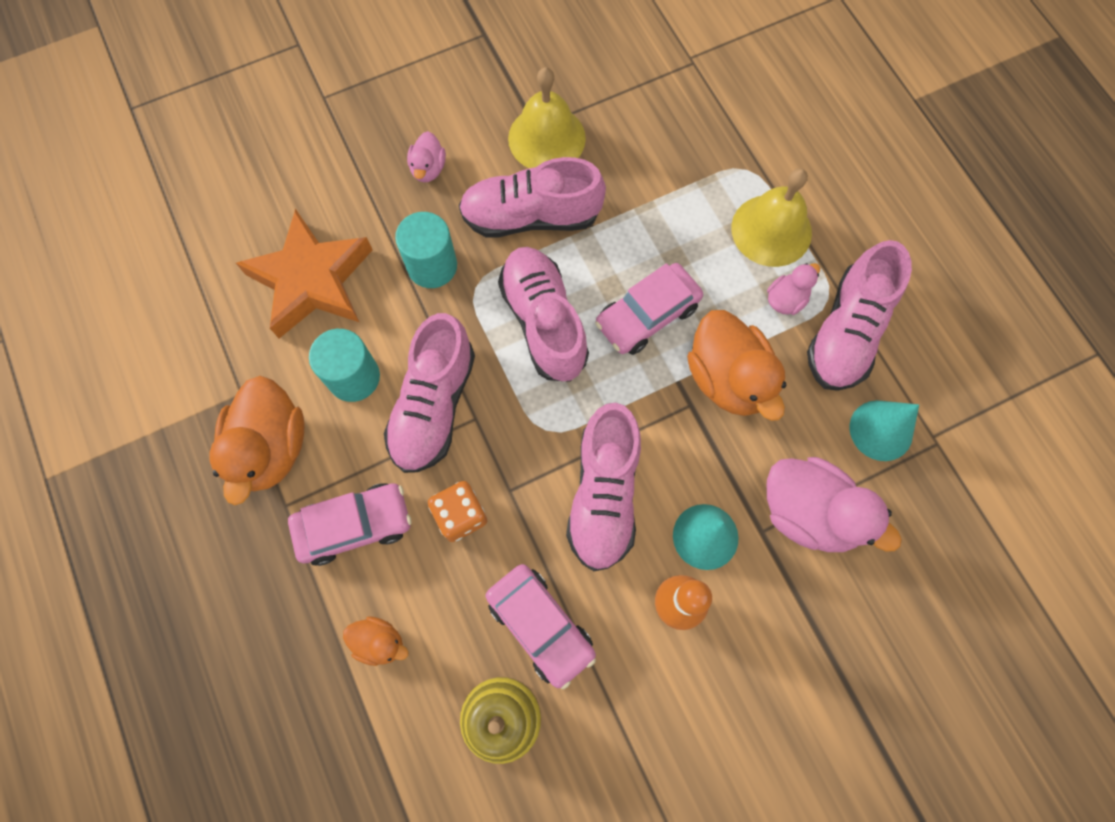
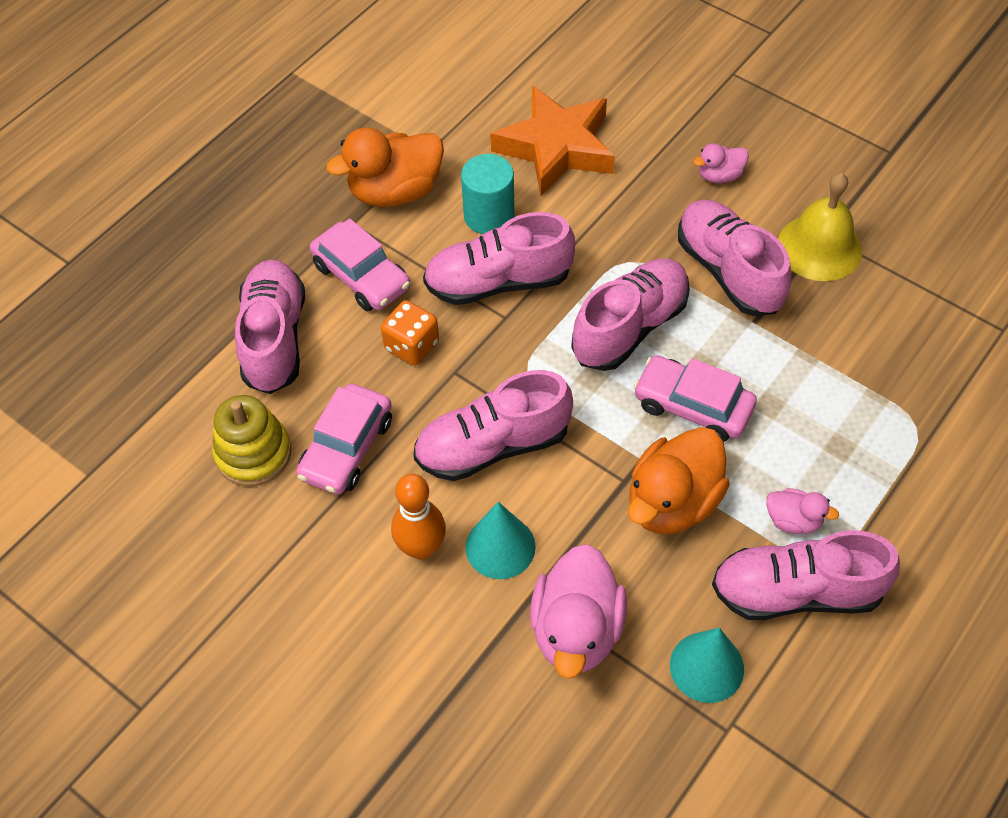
camera: 65 degrees right, 15 degrees down
orange duck [343,616,408,666] -> pink shoe [235,260,305,394]
turquoise cylinder [395,212,457,288] -> none
yellow bell [731,168,812,267] -> none

